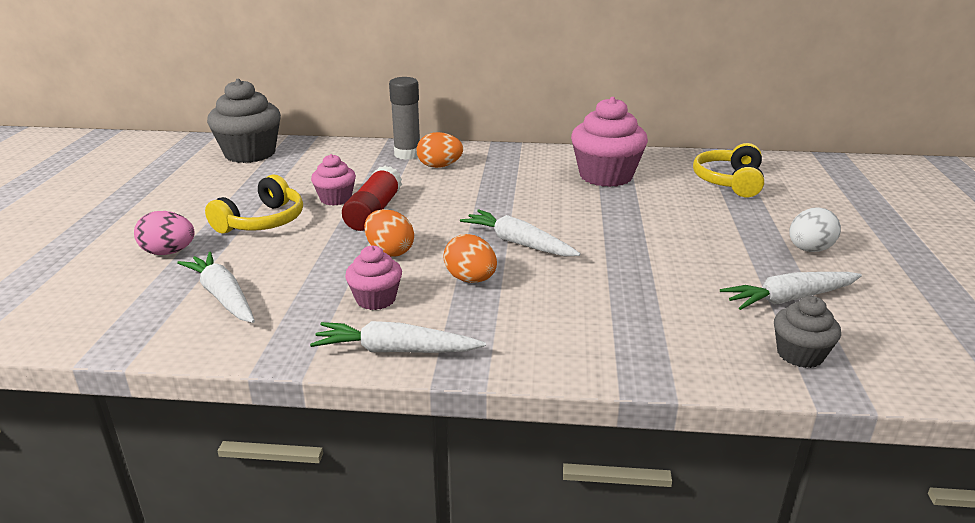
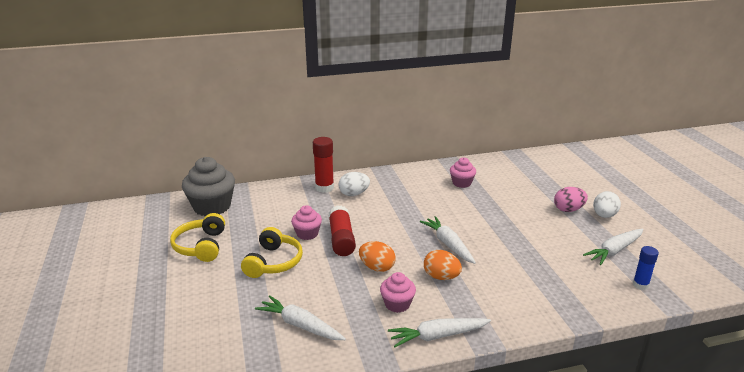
camera: 20 degrees left, 0 degrees up
pink egg [134,211,194,255] -> pink egg moved to [554,187,588,212]
grey glue stick [389,77,420,160] -> red glue stick [313,137,334,193]
orange egg [417,132,463,168] -> white egg [338,172,370,196]
white carrot [460,209,581,256] -> white carrot turned 45 degrees clockwise [420,216,476,264]
pink cupcake [571,97,648,187] -> pink cupcake [450,158,476,188], size x0.55
yellow headphones [693,143,764,197] -> yellow headphones moved to [170,213,225,262]
grey cupcake [774,296,841,368] -> blue glue stick [633,246,659,290]

